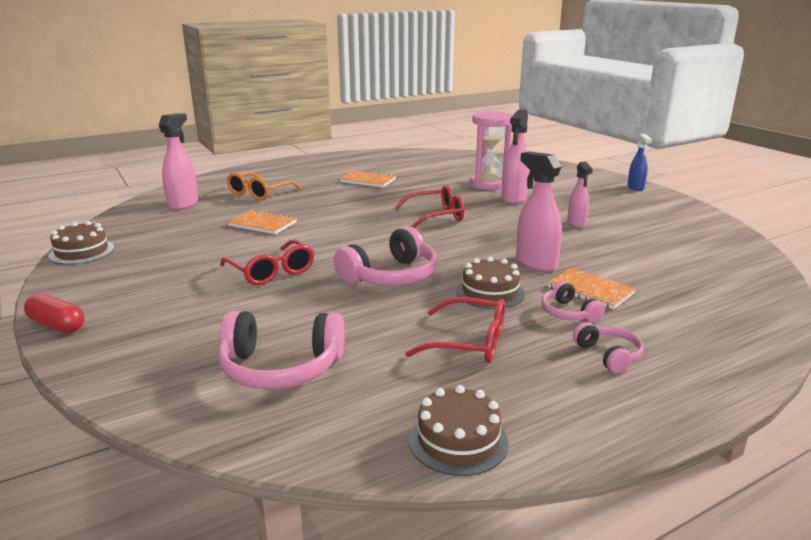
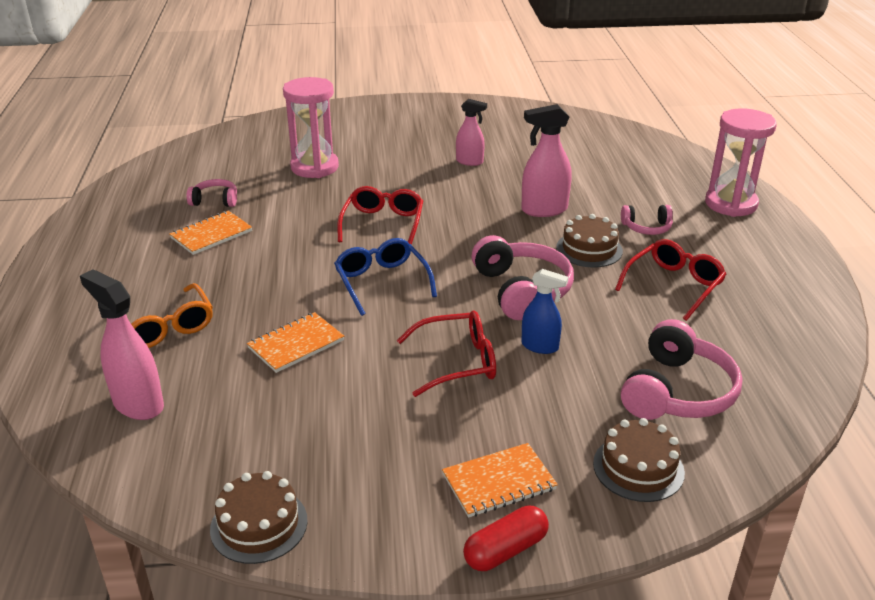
camera: 65 degrees left, 10 degrees up
brown cake [409,385,509,476] -> brown cake moved to [593,418,685,502]
pink spray bottle [501,109,530,204] -> none
orange notebook [548,268,636,309] -> orange notebook moved to [442,443,558,518]
pink headphones [573,322,644,374] -> pink headphones moved to [186,179,237,207]
blue spray bottle [627,134,652,191] -> blue spray bottle moved to [521,269,568,354]
none -> blue glasses [334,238,437,316]
none -> pink hourglass [705,109,777,217]

